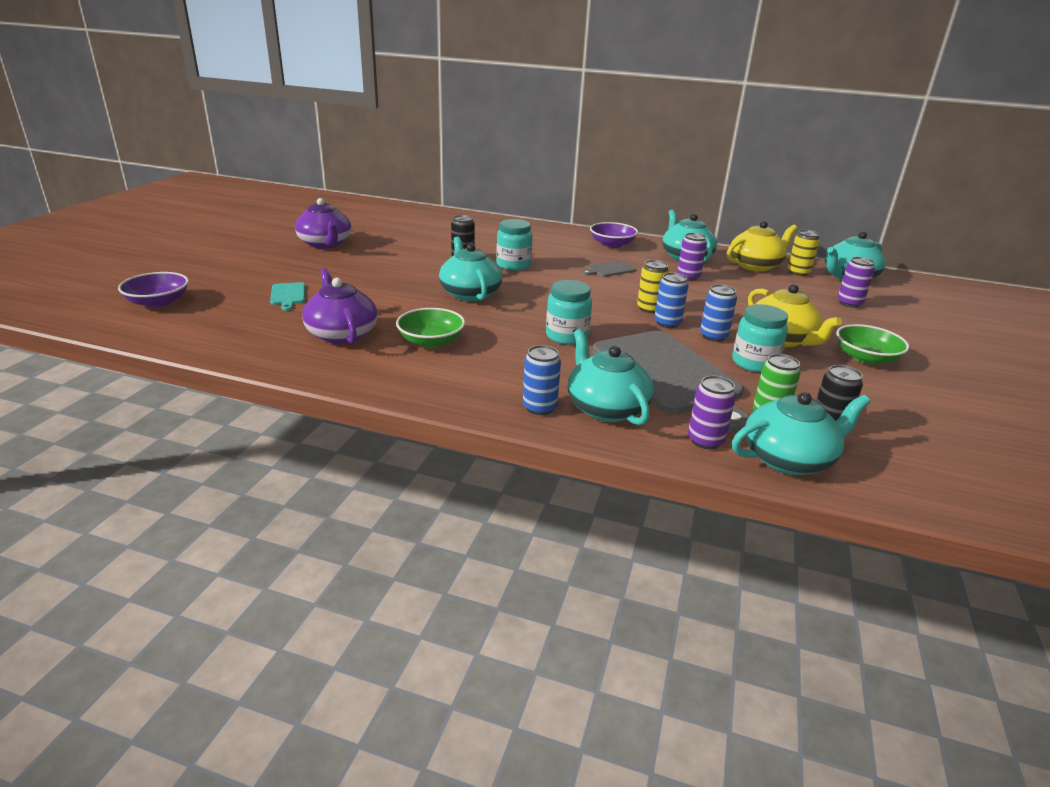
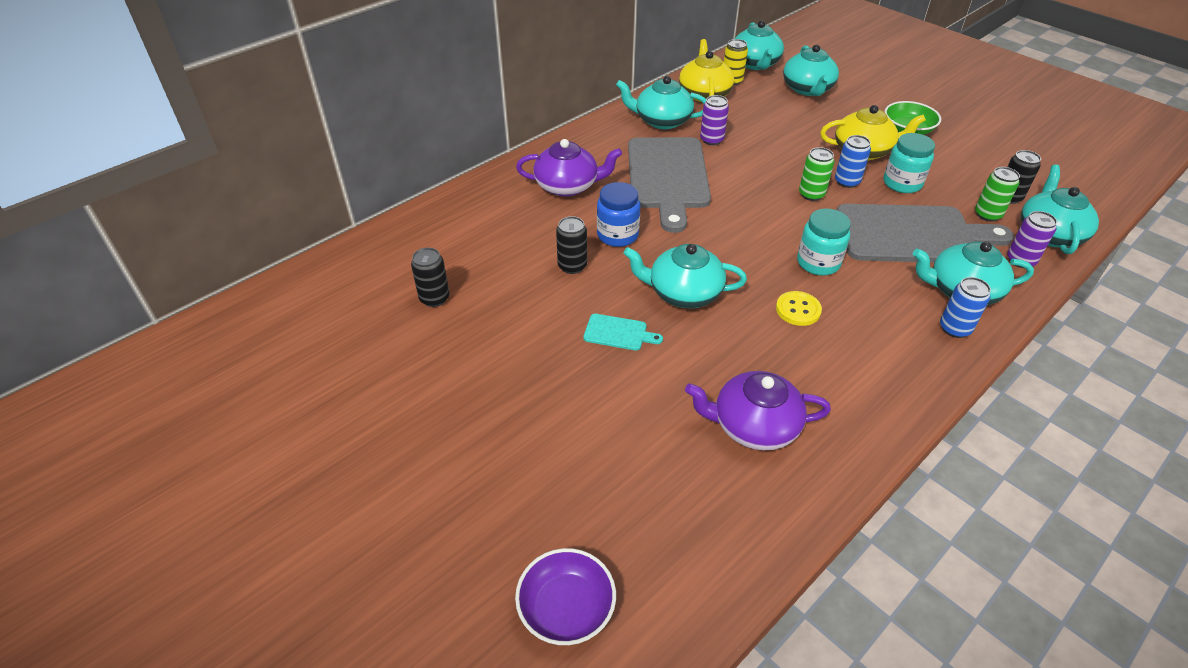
camera: 60 degrees left, 15 degrees up
turquoise cutting board [270,282,305,311] -> turquoise cutting board moved to [583,314,663,351]
purple teapot [295,198,351,249] -> purple teapot moved to [516,139,622,197]
green bowl [396,308,465,348] -> none
turquoise jar [496,219,533,271] -> blue jar [597,182,640,247]
grey cutting board [582,261,636,277] -> grey cutting board [628,137,711,233], size x2.47
purple bowl [590,222,638,248] -> none
yellow can [637,260,669,313] -> none
blue can [654,273,688,328] -> green can [799,147,834,201]
purple can [838,257,875,308] -> turquoise teapot [783,45,839,96]
none -> black can [411,248,450,307]
none -> yellow button [776,291,822,326]

